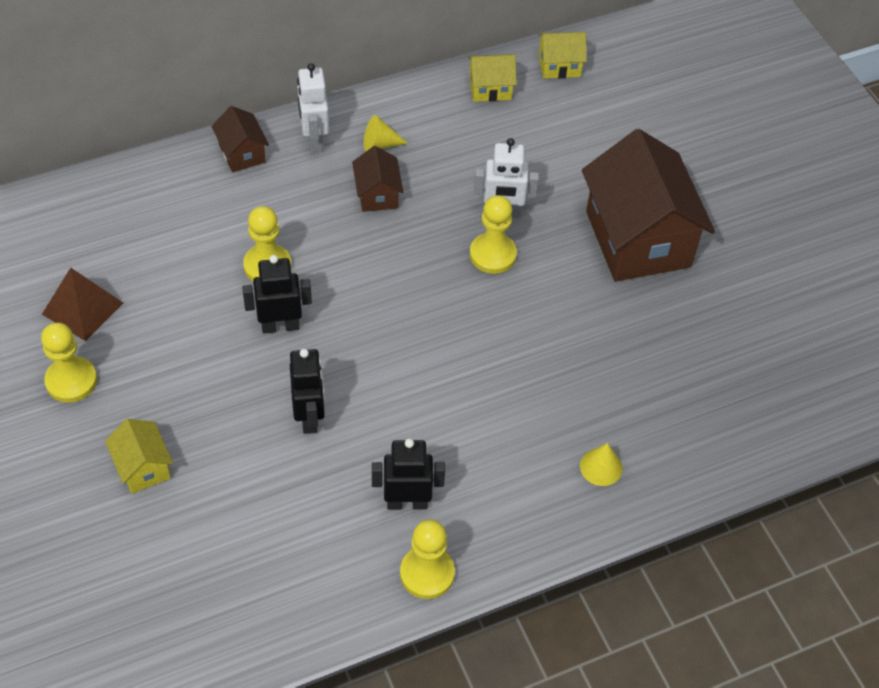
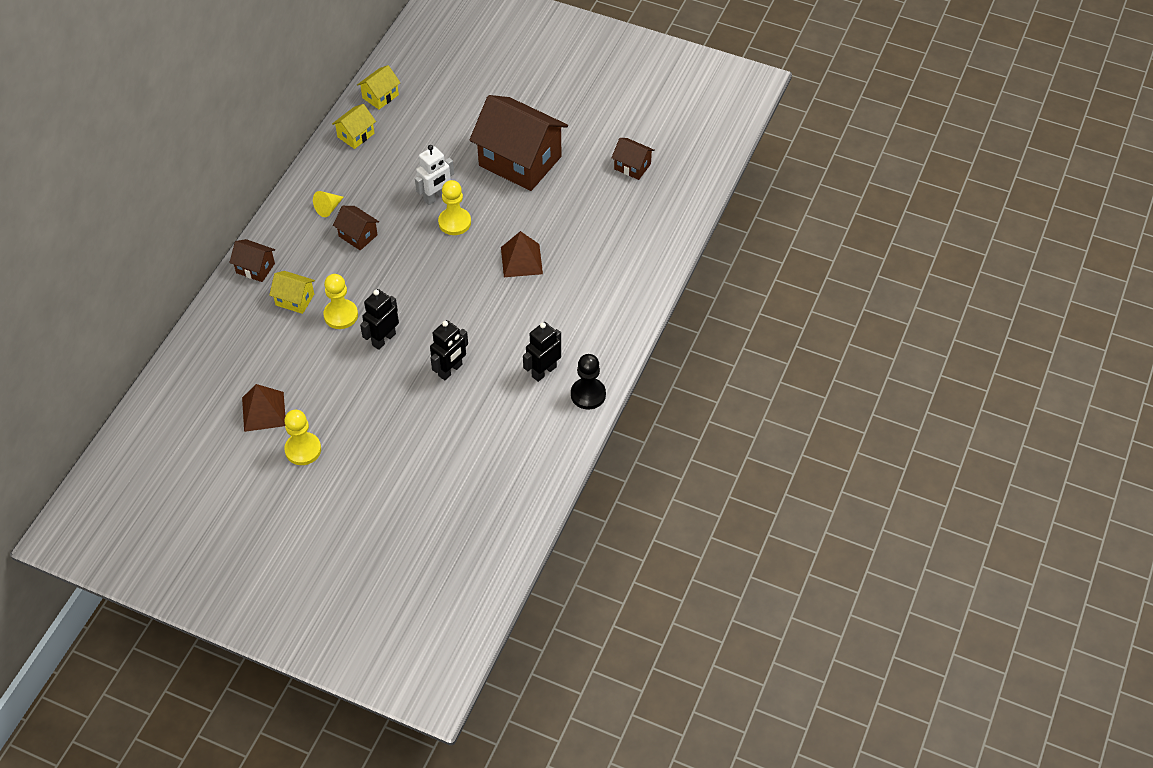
camera: 40 degrees left, 0 degrees up
yellow house [105,419,173,494] -> yellow house moved to [269,271,315,314]
black robot [290,349,325,434] -> black robot turned 90 degrees clockwise [430,320,468,380]
white robot [297,63,329,152] -> none
yellow pawn [400,520,455,599] -> black pawn [571,354,606,409]
yellow cone [580,443,623,486] -> none
none -> brown pyramid [501,231,543,277]
none -> brown house [612,138,655,180]

